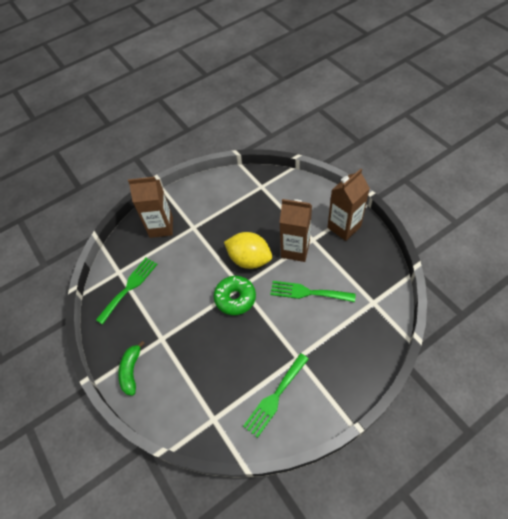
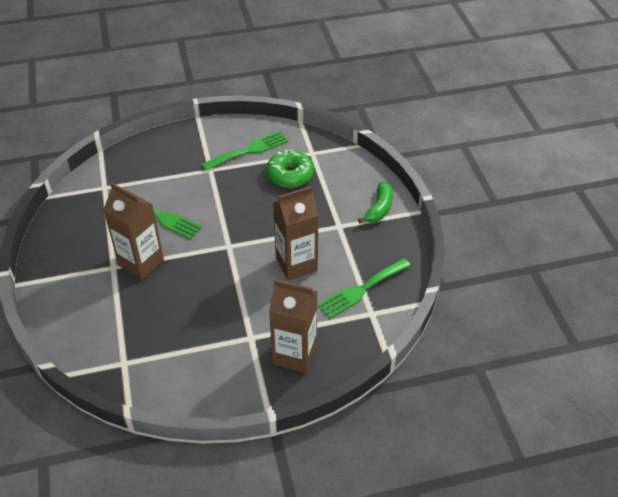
camera: 165 degrees left, 10 degrees down
green donut [214,276,256,315] -> green donut moved to [266,150,314,188]
yellow lemon [224,232,272,269] -> none
brown carton [327,169,370,241] -> brown carton moved to [273,186,319,281]

